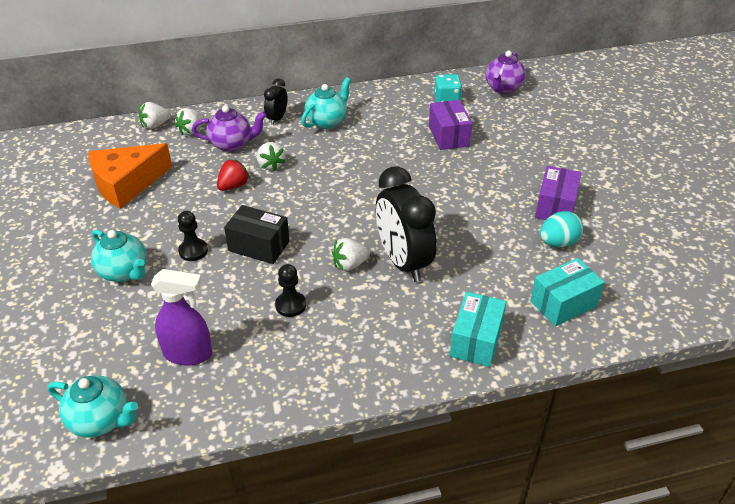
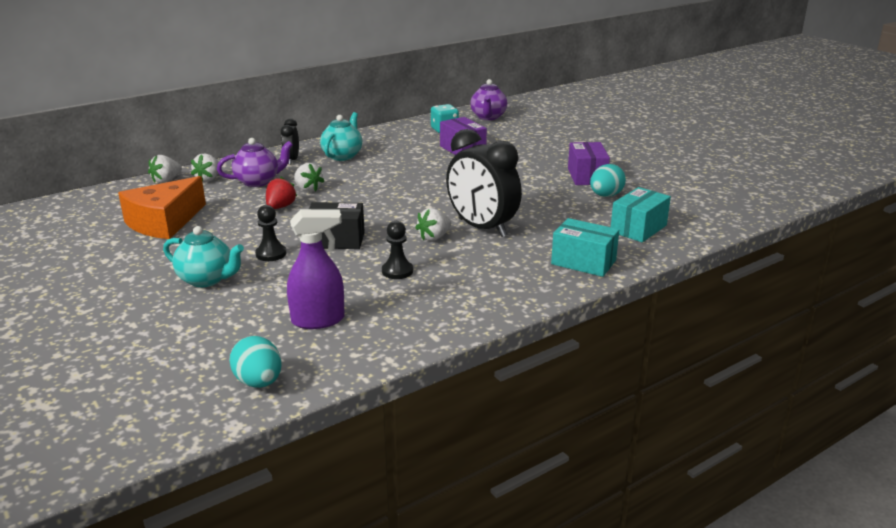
camera: 20 degrees left, 15 degrees down
turquoise teapot [48,375,138,438] -> turquoise egg [229,336,281,388]
turquoise box [450,292,506,367] -> turquoise box turned 60 degrees counterclockwise [551,218,619,277]

